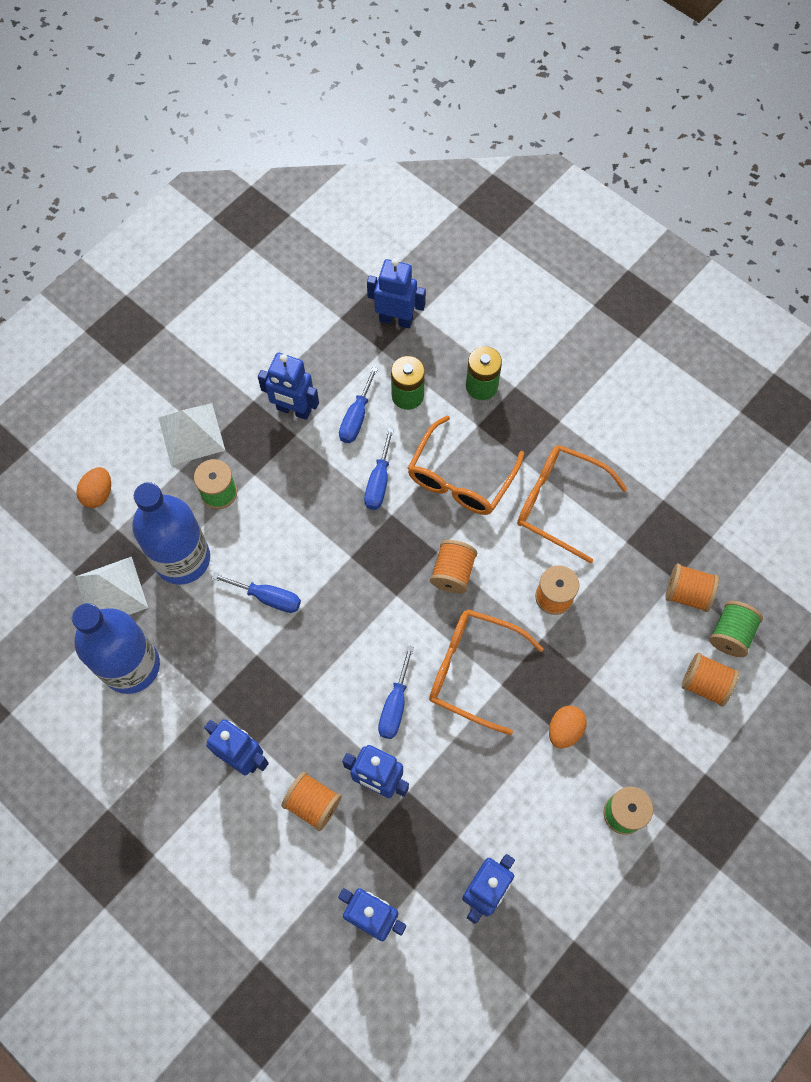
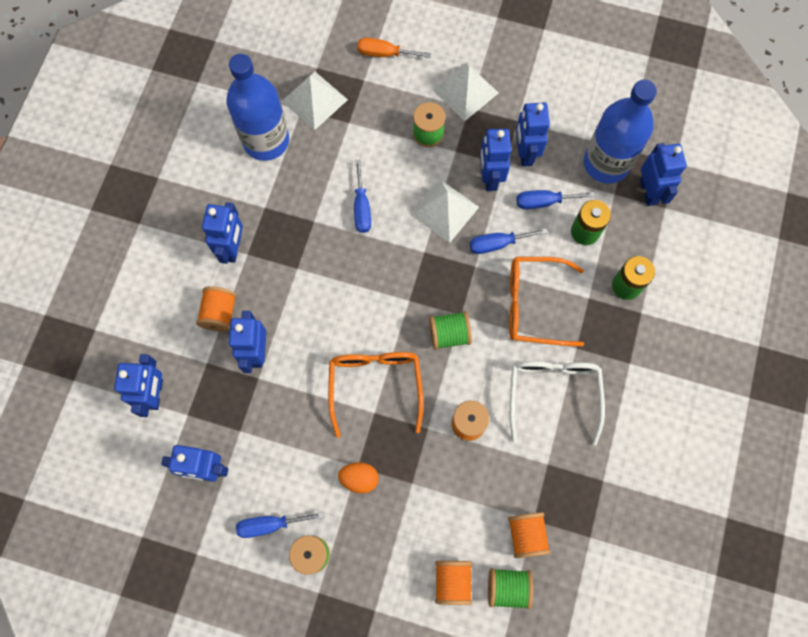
camera: 65 degrees right, 5 degrees up
orange egg [76,467,111,508] -> orange screwdriver [357,38,431,58]
blue bottle [132,482,210,585] -> blue bottle moved to [584,79,657,184]
blue screwdriver [378,645,414,739] -> blue screwdriver moved to [236,512,324,538]
orange spool [430,540,477,593] -> green spool [429,311,472,350]
orange glasses [517,445,627,564] -> white glasses [510,361,605,445]
none -> white pyramid [411,179,479,243]
none -> blue robot [480,129,511,191]

